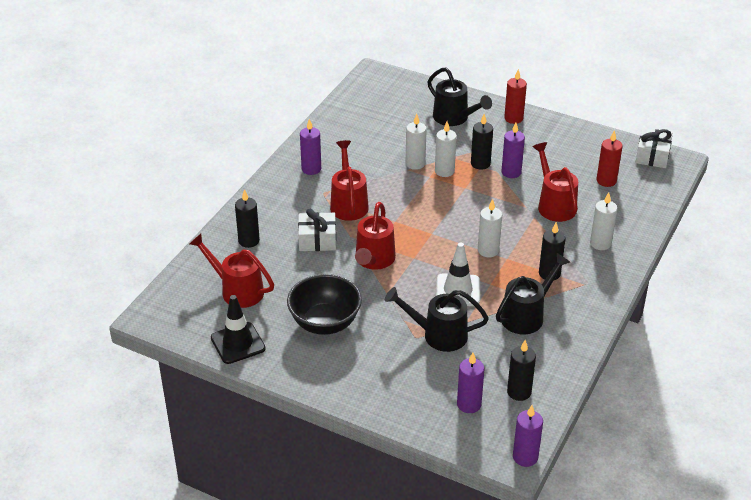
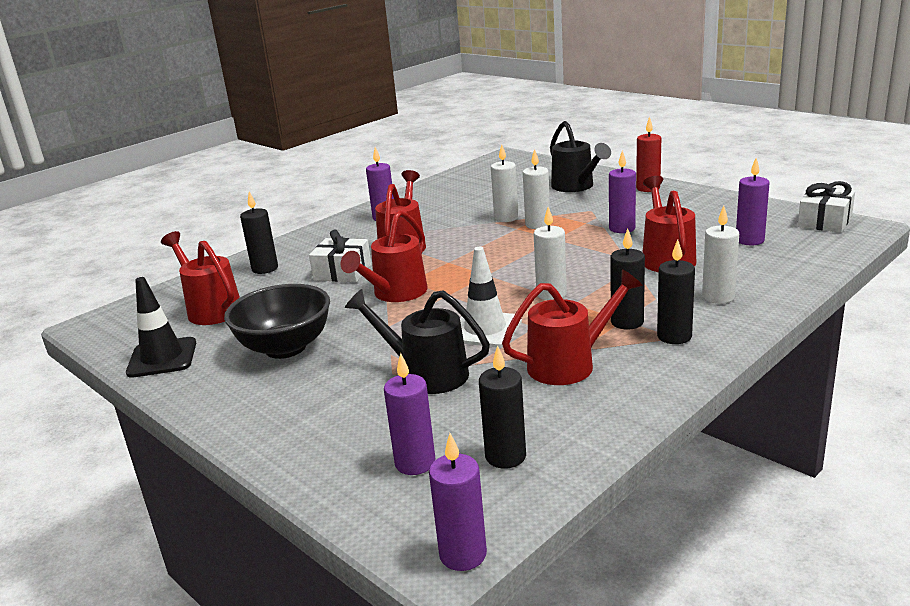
camera: 20 degrees right, 15 degrees down
black candle [471,114,493,170] -> black candle moved to [657,240,695,344]
black watering can [496,253,570,334] -> red watering can [502,269,643,385]
red candle [597,130,623,187] -> purple candle [736,158,770,245]

